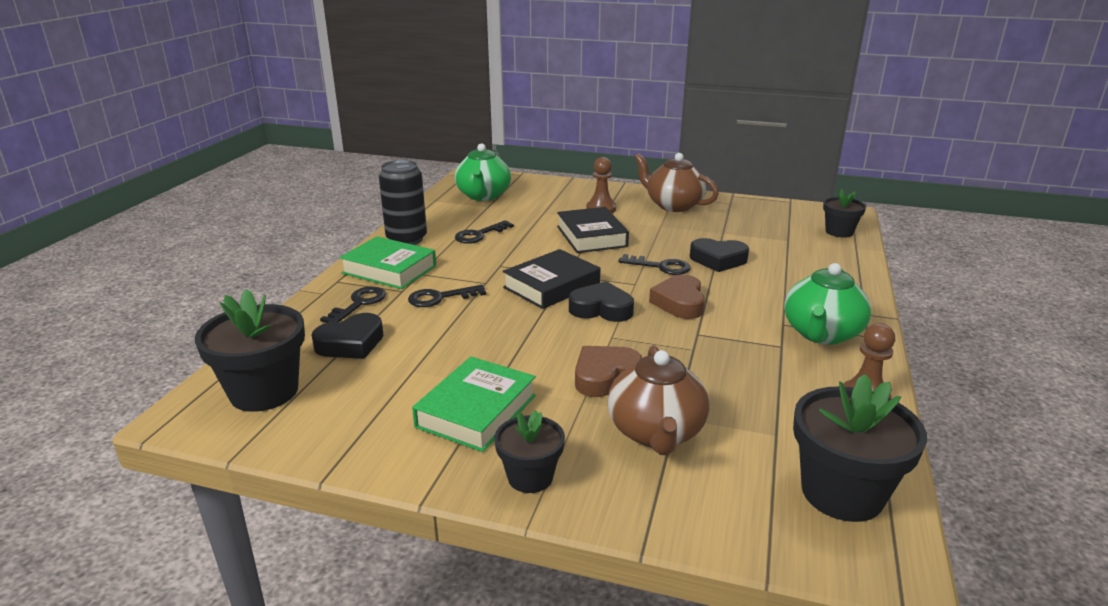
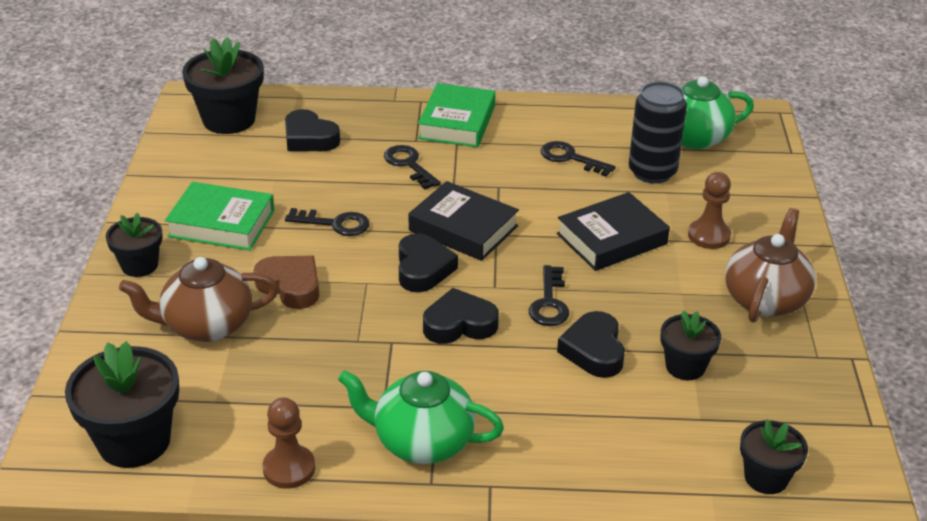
camera: 75 degrees right, 10 degrees up
black key [320,286,386,323] -> black key moved to [285,208,369,236]
black can [379,160,427,245] -> black can moved to [629,82,687,184]
brown heart [649,274,705,319] -> black heart [423,288,499,344]
none -> black flower pot [661,310,721,380]

